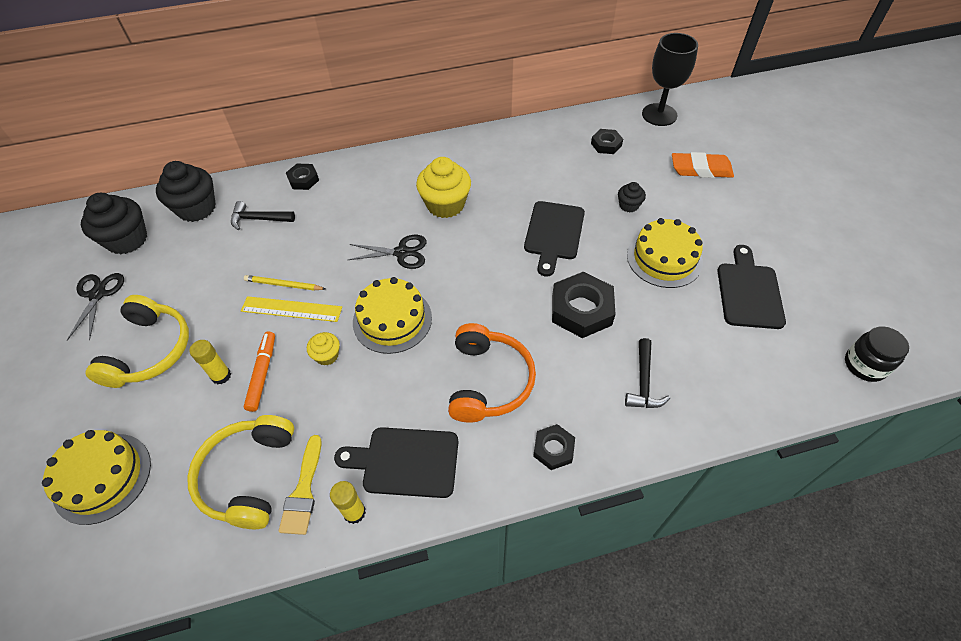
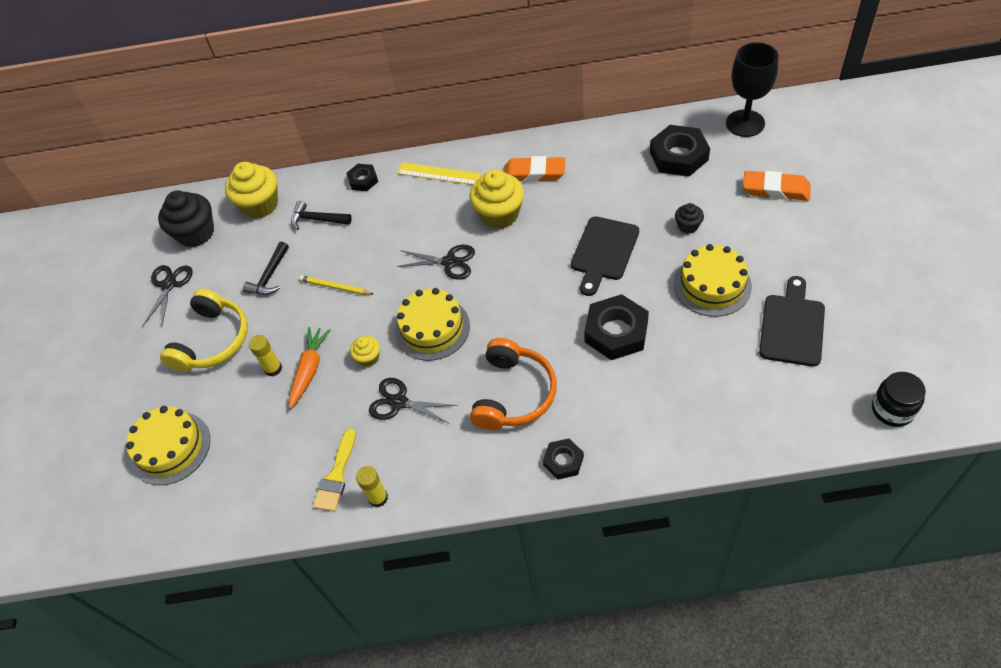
camera: 15 degrees right, 0 degrees up
black cupcake [156,161,216,222] -> yellow cupcake [225,162,278,219]
yellow headphones [187,415,294,529] -> none
yellow ruler [241,296,342,322] -> yellow ruler moved to [397,162,482,185]
orange marker [243,331,275,412] -> orange carrot [289,327,331,409]
black cutting board [334,427,458,498] -> none
black nut [591,129,623,154] -> black nut [650,125,710,176], size x1.79
black hammer [625,338,670,408] -> black hammer moved to [243,242,289,295]
none -> black scissors [369,378,458,424]
none -> orange eraser [503,156,565,182]

